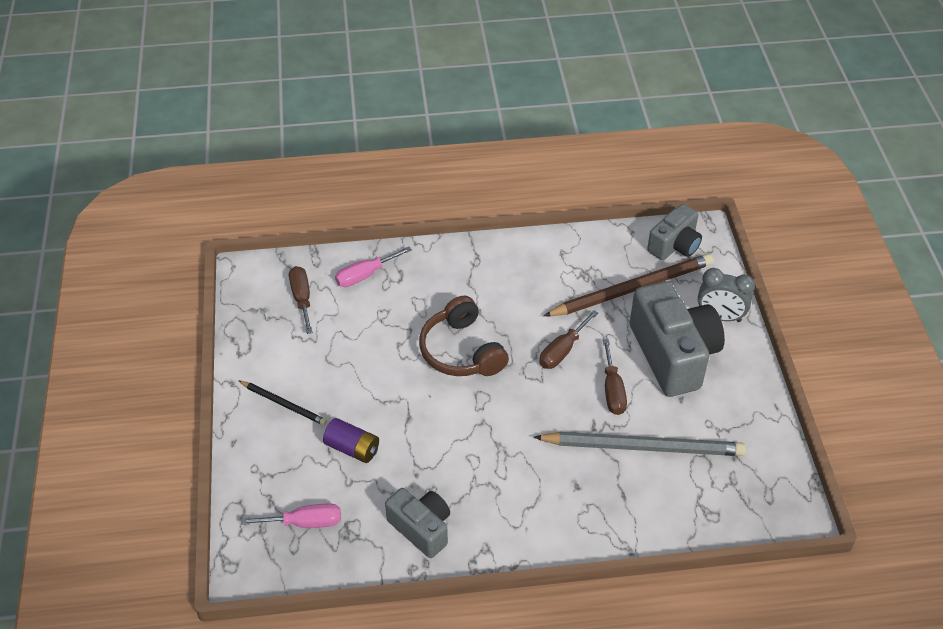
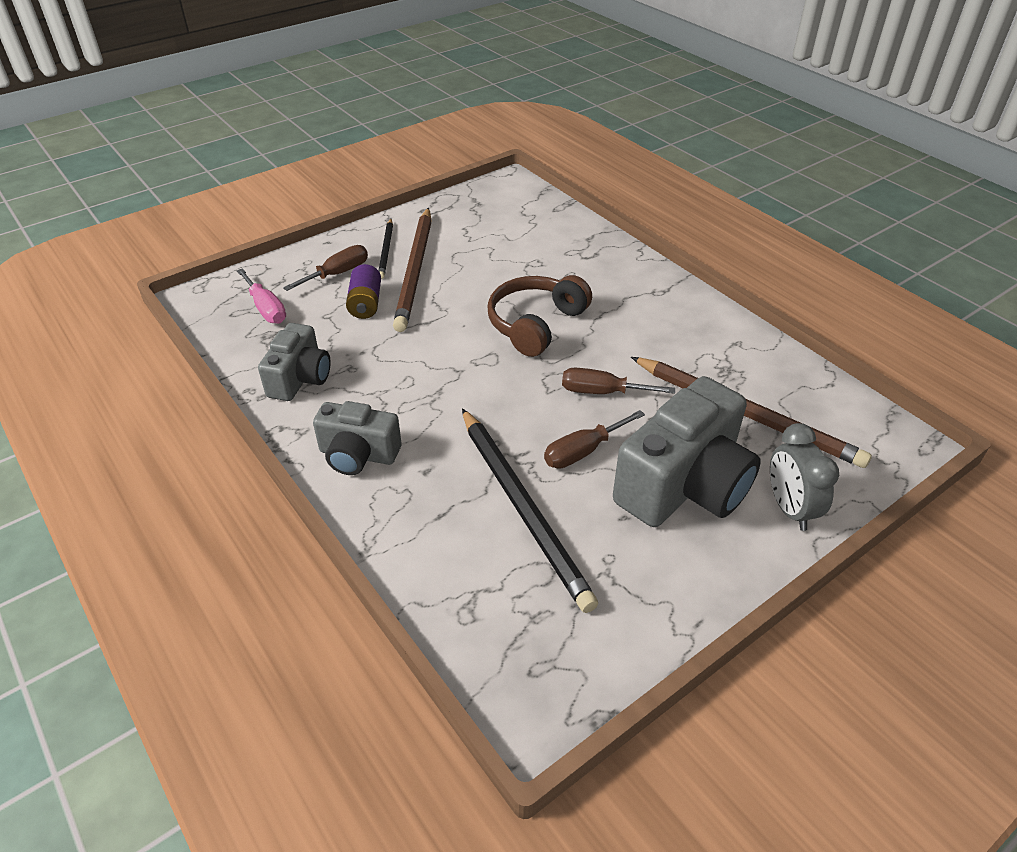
camera: 60 degrees right, 5 degrees down
brown screwdriver [289,266,313,334] -> brown screwdriver moved to [283,245,368,291]
pink screwdriver [335,247,412,287] -> none
grey pencil [534,432,746,456] -> black pencil [462,408,598,613]
grey camera [647,204,702,260] -> grey camera moved to [313,401,402,475]
none -> brown pencil [393,208,432,332]

